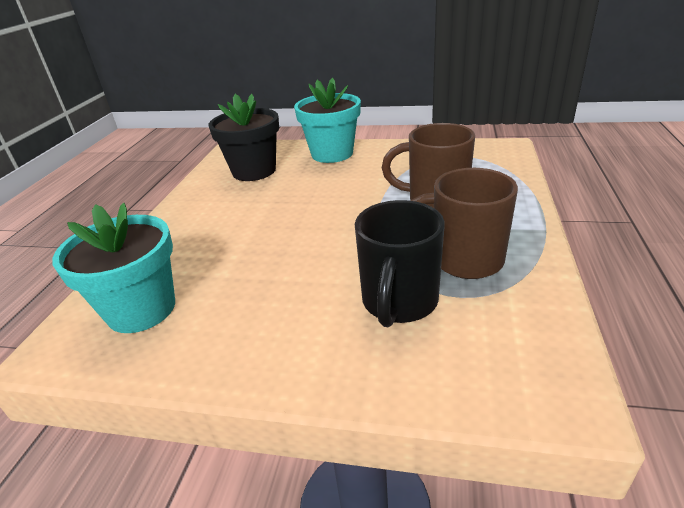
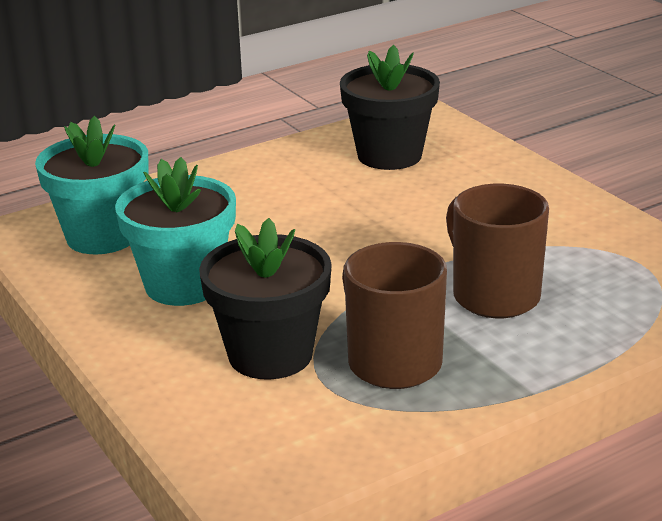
camera: 45 degrees right, 5 degrees down
turquoise flower pot [294,78,361,163] -> turquoise flower pot moved to [115,157,236,306]
black mug [355,200,445,327] -> black flower pot [199,218,332,380]

